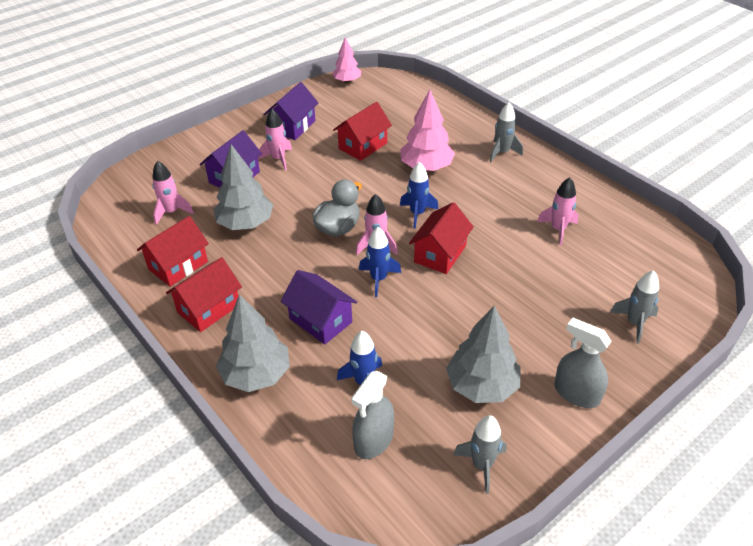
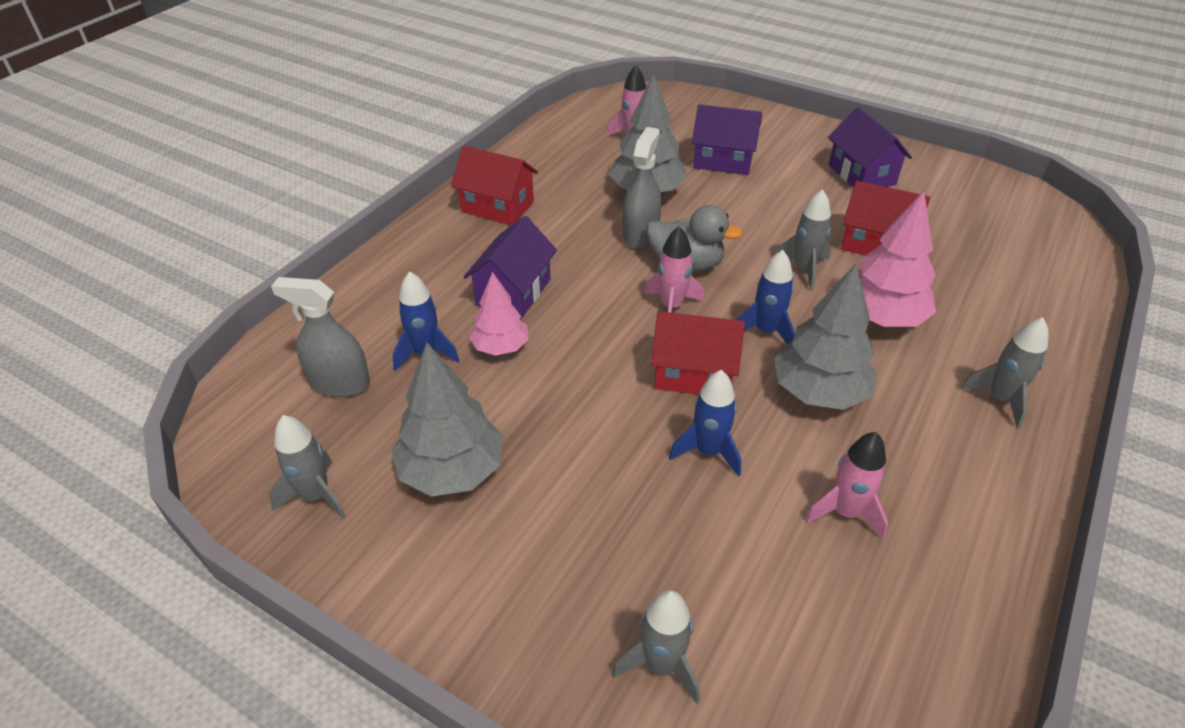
camera: 70 degrees right, 0 degrees up
red house [137,216,209,287] -> none
grey tree [216,294,290,392] -> grey tree moved to [774,264,877,410]
pink rocket [258,109,292,171] -> none
purple house [263,82,318,140] -> purple house turned 60 degrees clockwise [828,107,912,188]
pink tree [332,37,361,83] -> pink tree moved to [469,272,529,356]
blue rocket [359,227,401,297] -> blue rocket moved to [669,370,742,477]
grey spray bottle [554,318,612,408] -> grey spray bottle moved to [623,127,662,249]
none -> grey rocket [775,189,831,291]

